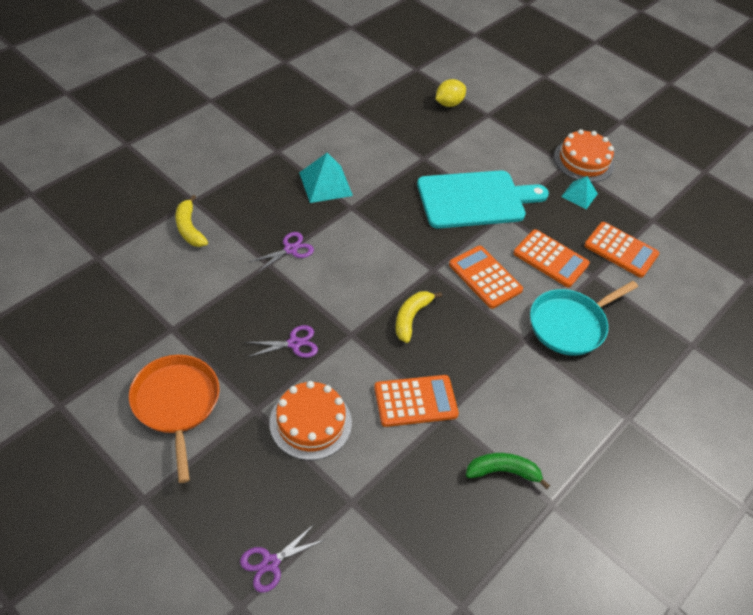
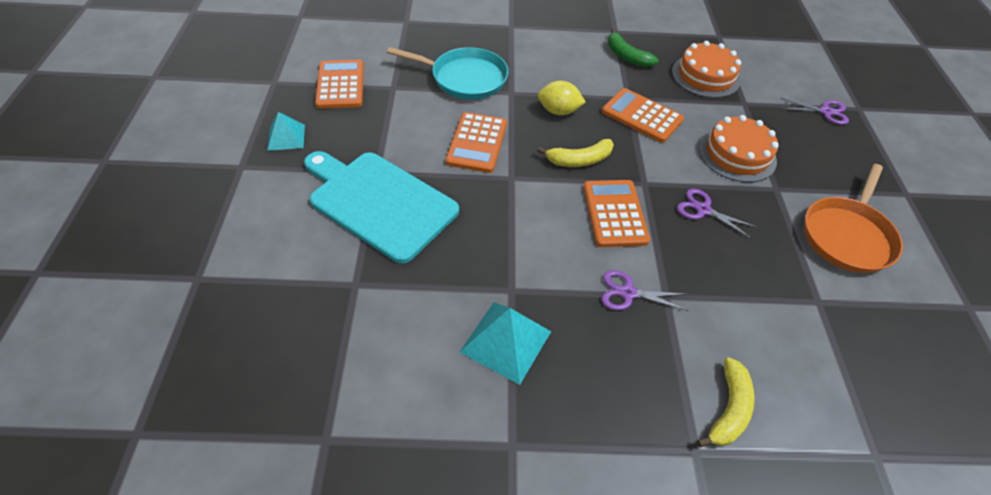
camera: 130 degrees left, 0 degrees up
yellow lemon [436,79,466,107] -> yellow lemon moved to [537,81,586,115]
orange calculator [513,229,590,287] -> orange calculator moved to [583,180,650,247]
orange cake [554,129,614,182] -> orange cake moved to [672,41,741,98]

